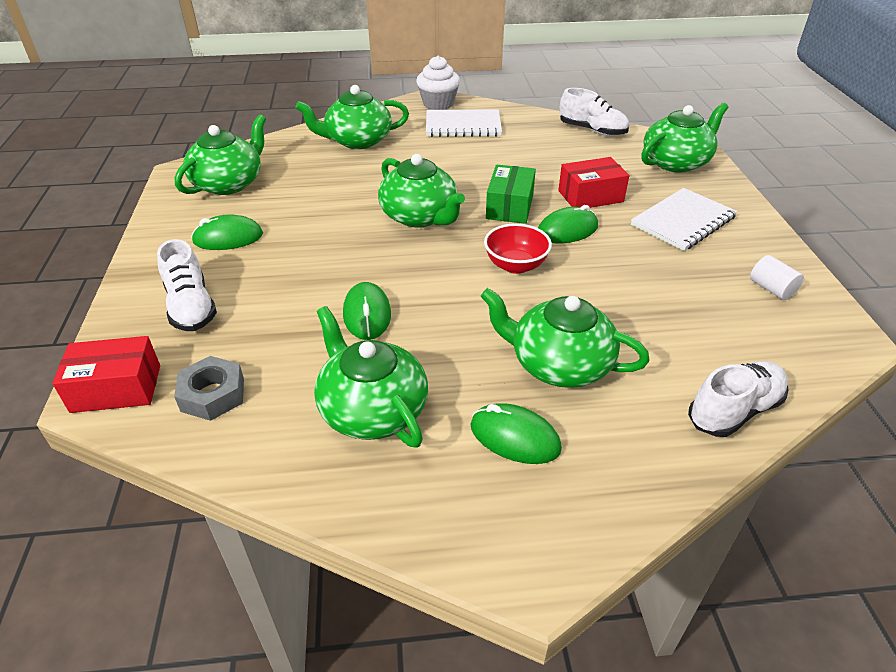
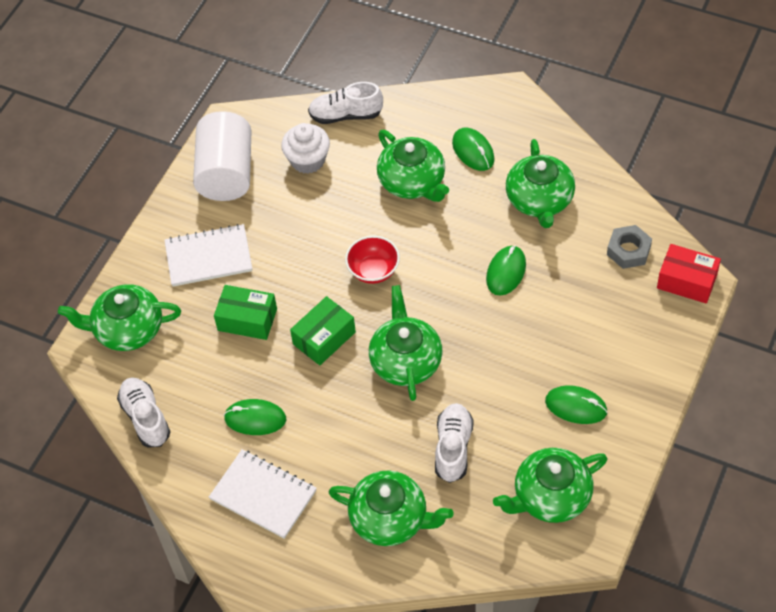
camera: 145 degrees left, 15 degrees up
white shoe [157,239,217,331] -> white shoe moved to [435,403,474,483]
white cupcake [416,56,460,110] -> white cupcake moved to [281,123,330,174]
green mouse [538,205,598,243] -> green mouse moved to [224,399,286,435]
red box [558,157,629,208] -> green box [214,285,277,340]
white cylinder [750,255,804,300] -> white cylinder [193,111,251,201], size x2.46

